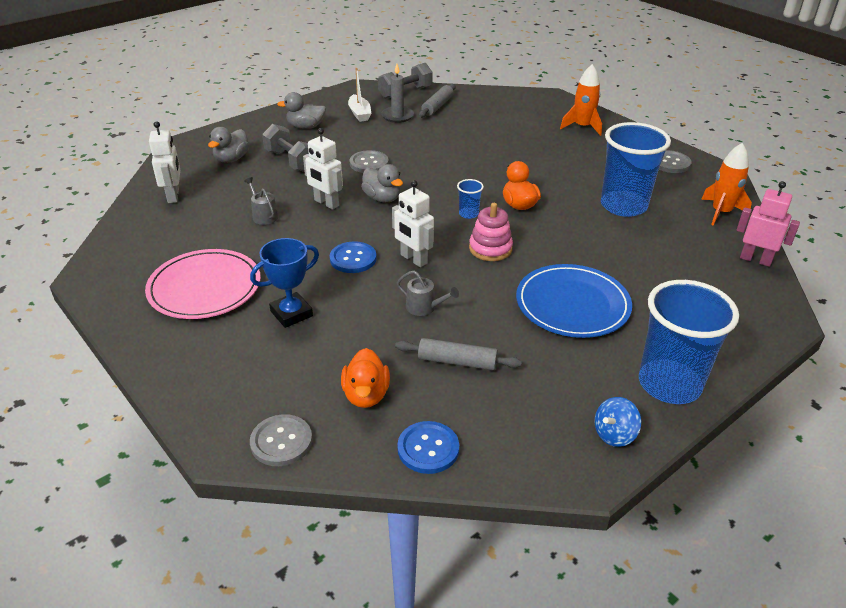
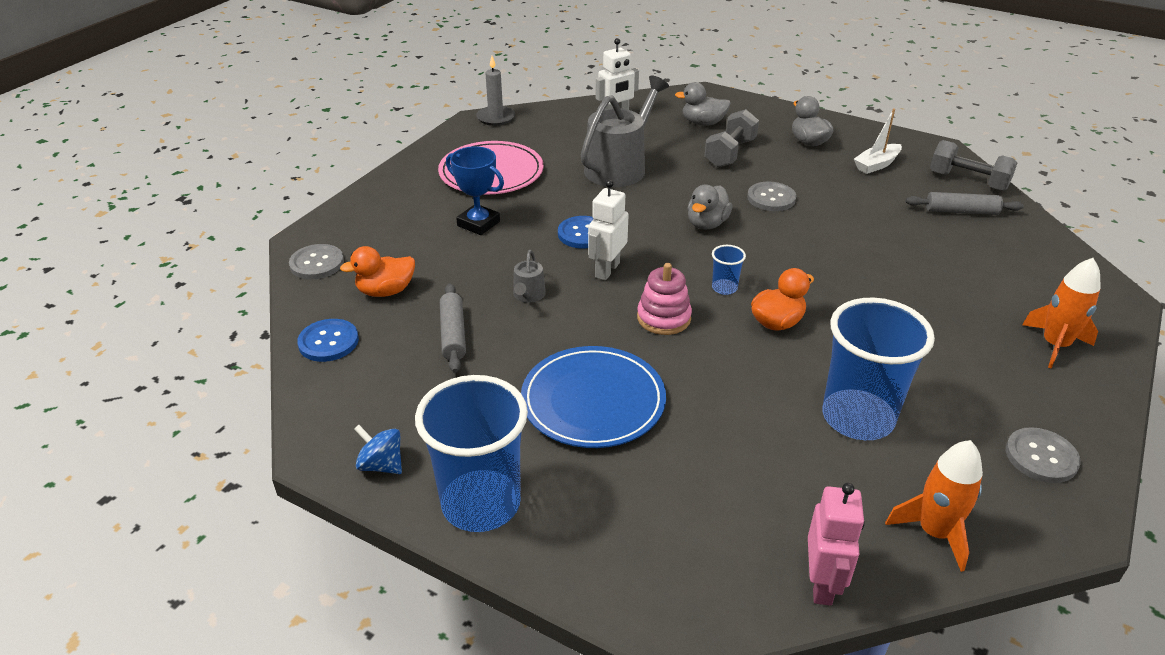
camera: 70 degrees right, 0 degrees up
grey watering can [244,177,278,225] -> grey watering can [581,75,669,187], size x2.27
white robot [303,128,343,210] -> none
grey candle [381,64,414,123] -> grey candle moved to [476,56,515,126]

